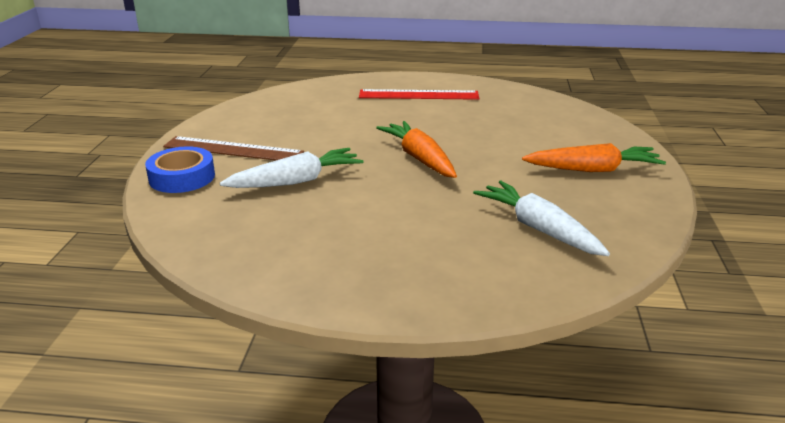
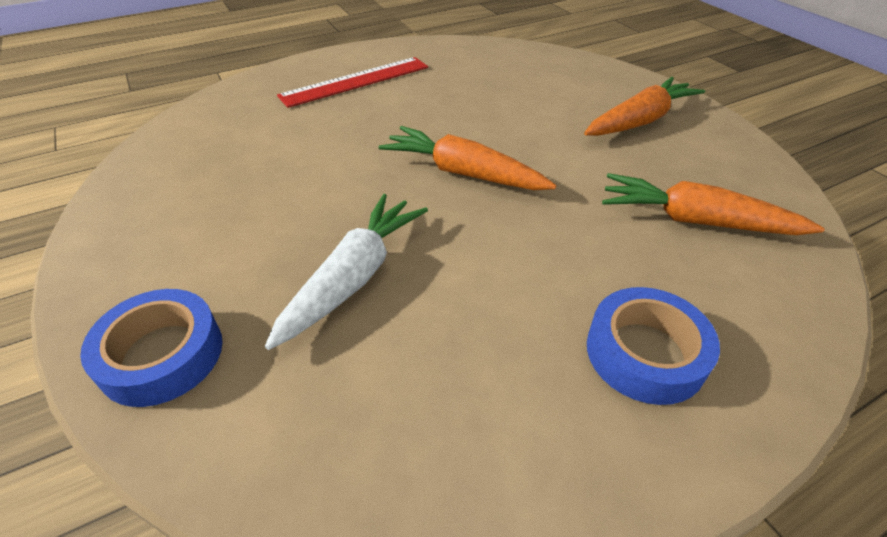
camera: 35 degrees left, 15 degrees up
brown ruler [163,136,304,160] -> none
white carrot [473,181,610,256] -> orange carrot [602,173,825,235]
none -> blue tape [587,287,720,405]

